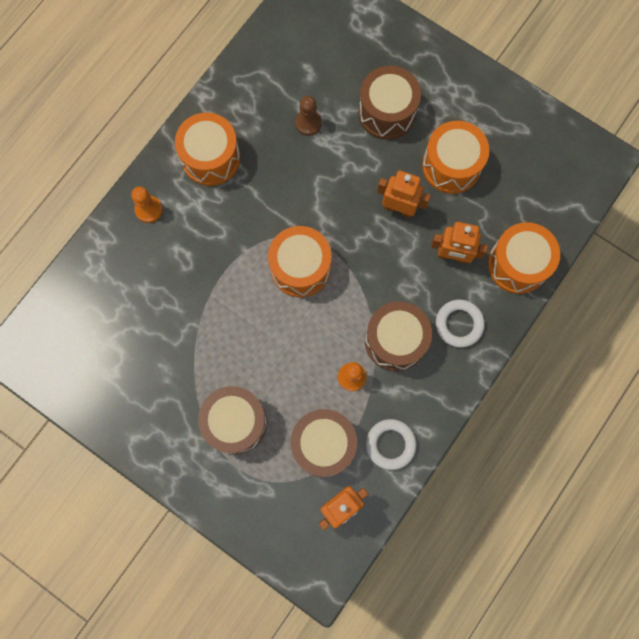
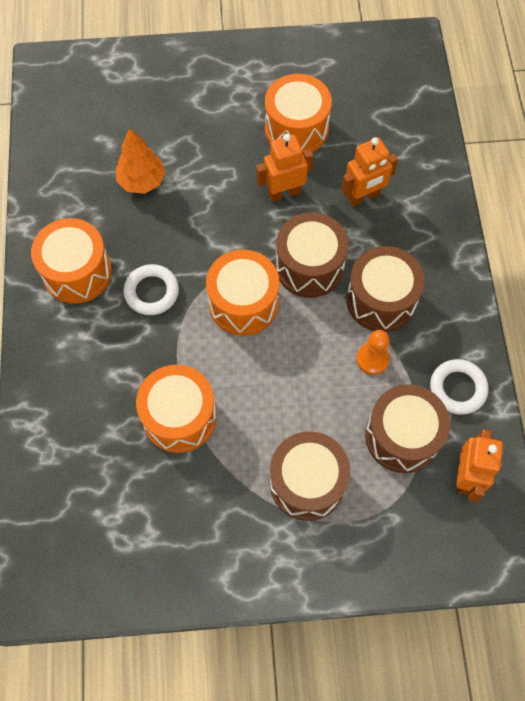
camera: 40 degrees left, 10 degrees down
orange pawn [131,186,163,223] -> none
brown pawn [295,96,322,136] -> orange tree [116,128,165,194]
brown drum [358,66,421,140] -> brown drum moved to [276,212,348,298]
white ring [436,300,485,348] -> white ring moved to [124,264,179,315]
orange drum [488,222,560,294] -> orange drum moved to [136,365,216,453]

